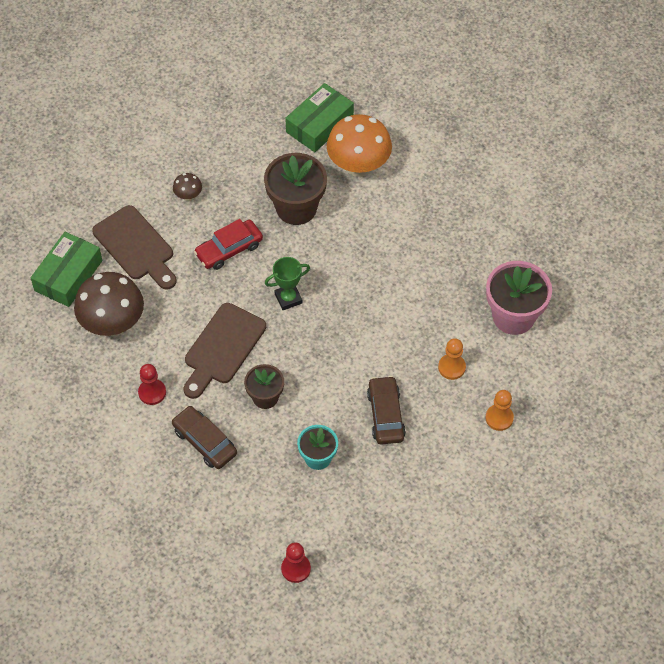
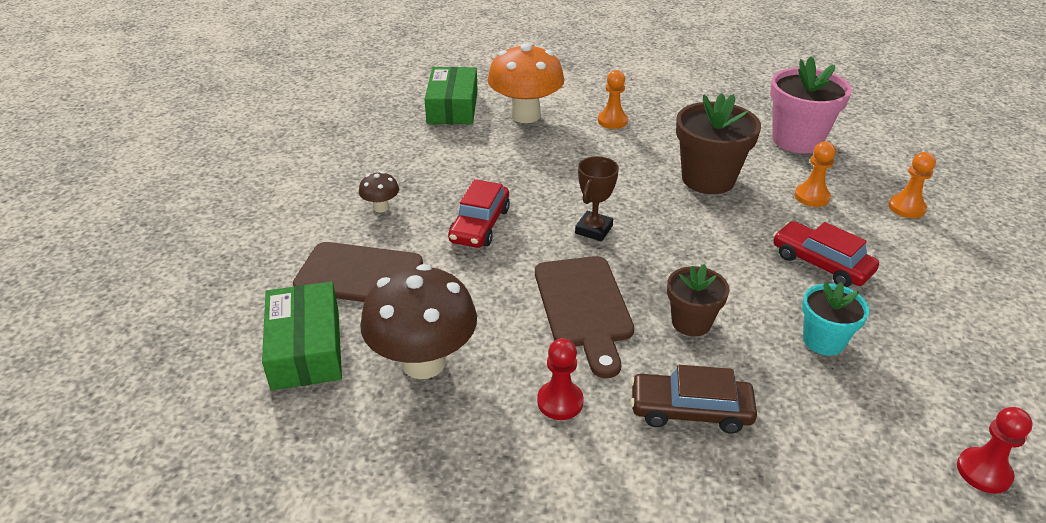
camera: 40 degrees left, 20 degrees down
brown flower pot [264,153,327,225] -> brown flower pot moved to [676,93,761,194]
green trophy [265,257,310,310] -> brown trophy [575,156,619,241]
brown car [367,376,406,445] -> red car [773,221,879,287]
none -> orange pawn [598,70,628,129]

